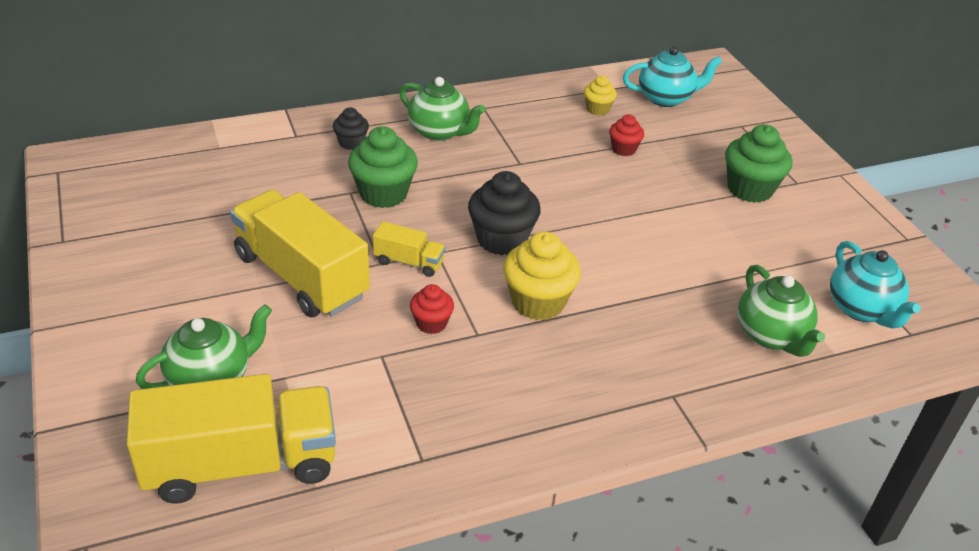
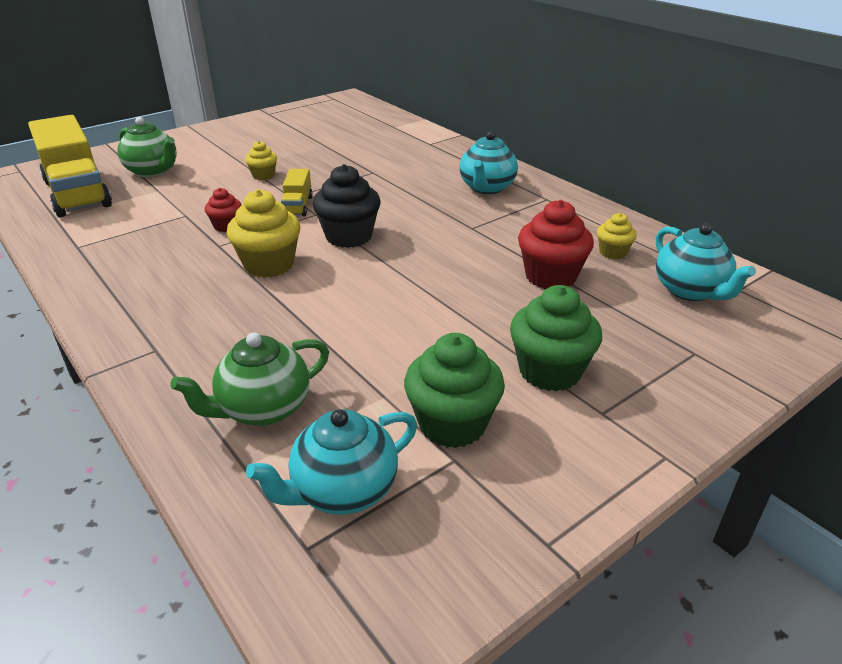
camera: 75 degrees right, 5 degrees down
yellow truck [230,190,370,317] -> yellow cupcake [245,141,277,180]
black cupcake [333,107,369,150] -> none
green cupcake [348,126,418,208] -> green cupcake moved to [404,333,505,448]
green teapot [399,77,485,141] -> turquoise teapot [460,131,518,194]
red cupcake [609,115,644,156] -> red cupcake [518,200,594,289], size x1.79

